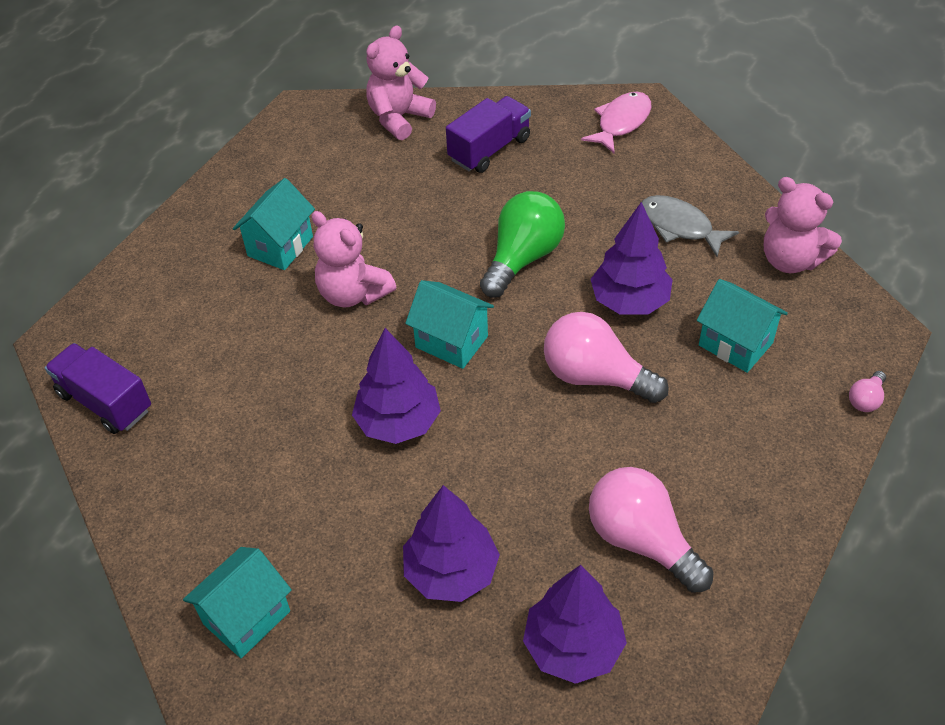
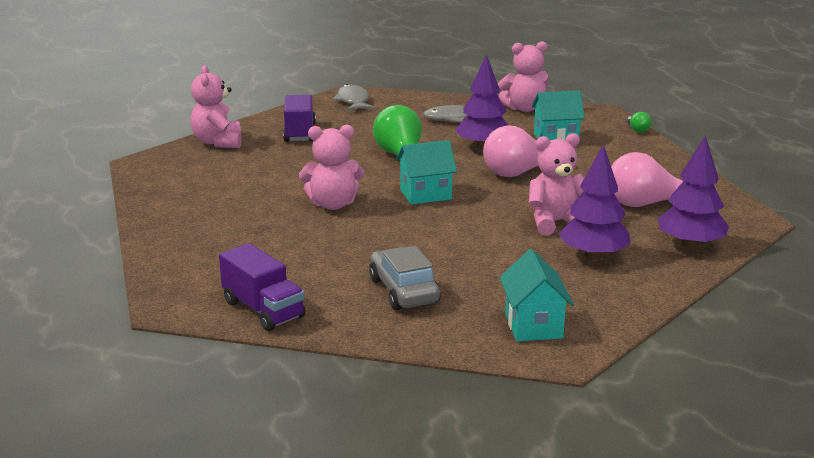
camera: 50 degrees left, 25 degrees down
purple truck [45,343,151,434] -> purple truck turned 120 degrees counterclockwise [219,243,305,331]
turquoise house [233,178,315,270] -> none
purple tree [352,328,441,444] -> none
pink fish [581,92,651,153] -> grey fish [333,84,375,111]
pink light bulb [849,371,886,412] -> green light bulb [627,112,651,133]
none -> grey car [369,246,441,310]
none -> pink teddy bear [529,133,584,235]

